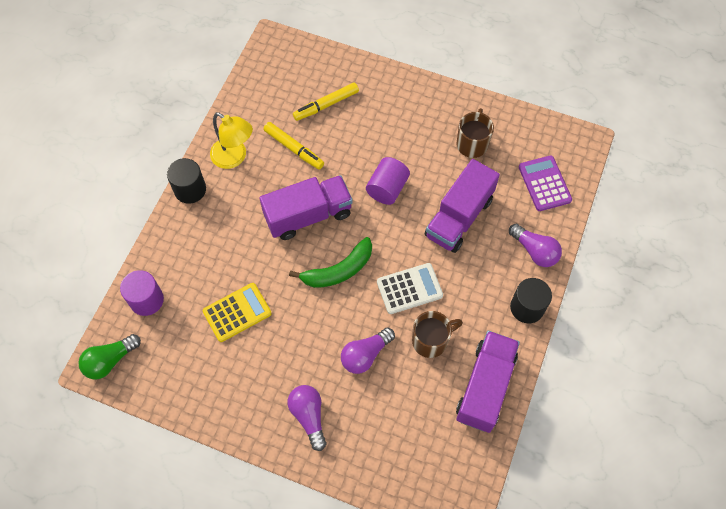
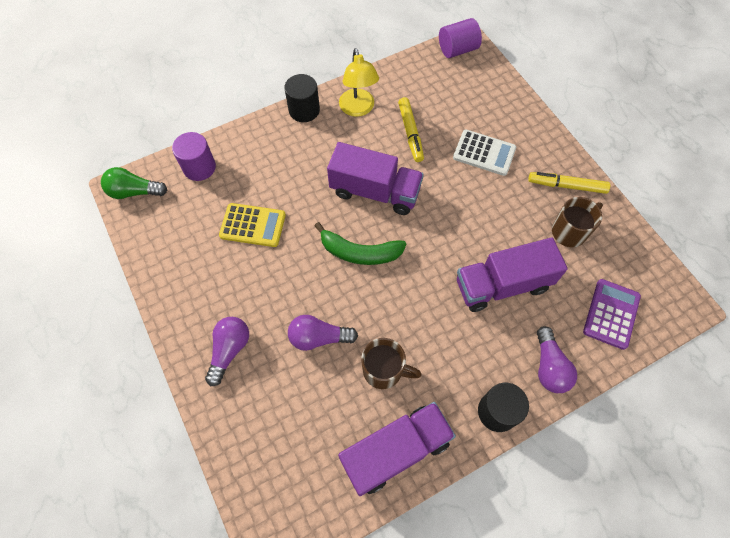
camera: 40 degrees right, 0 degrees up
yellow marker [293,82,359,121] -> yellow marker moved to [528,172,610,194]
purple cylinder [366,157,410,205] -> purple cylinder moved to [439,18,482,58]
white calculator [377,263,443,314] -> white calculator moved to [453,130,516,176]

